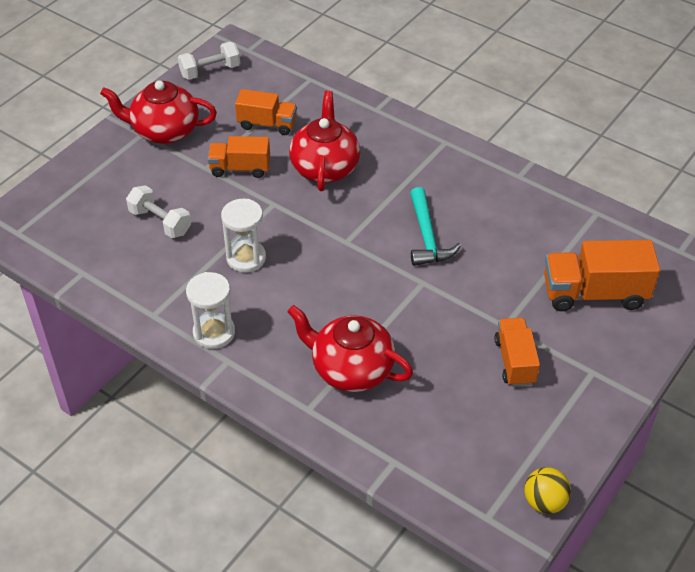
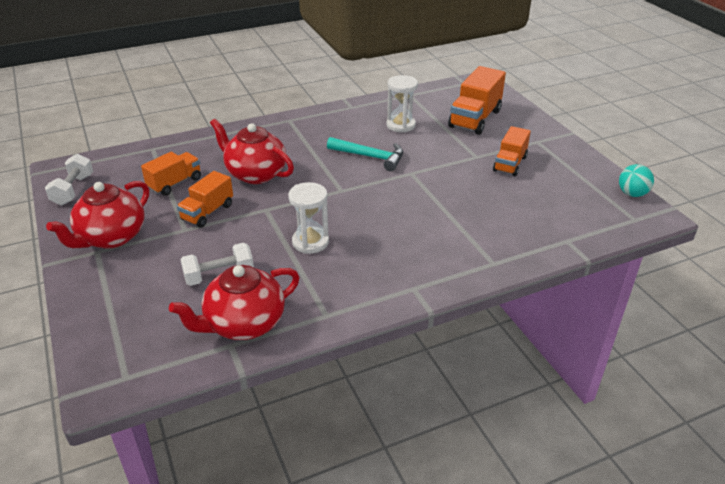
camera: 60 degrees left, 10 degrees down
white hourglass [186,272,235,349] -> white hourglass moved to [386,75,418,133]
red teapot [287,305,413,392] -> red teapot moved to [169,265,300,340]
orange truck [494,318,540,386] -> orange truck turned 90 degrees counterclockwise [493,126,531,176]
yellow ball [524,467,571,514] -> turquoise ball [619,164,654,197]

